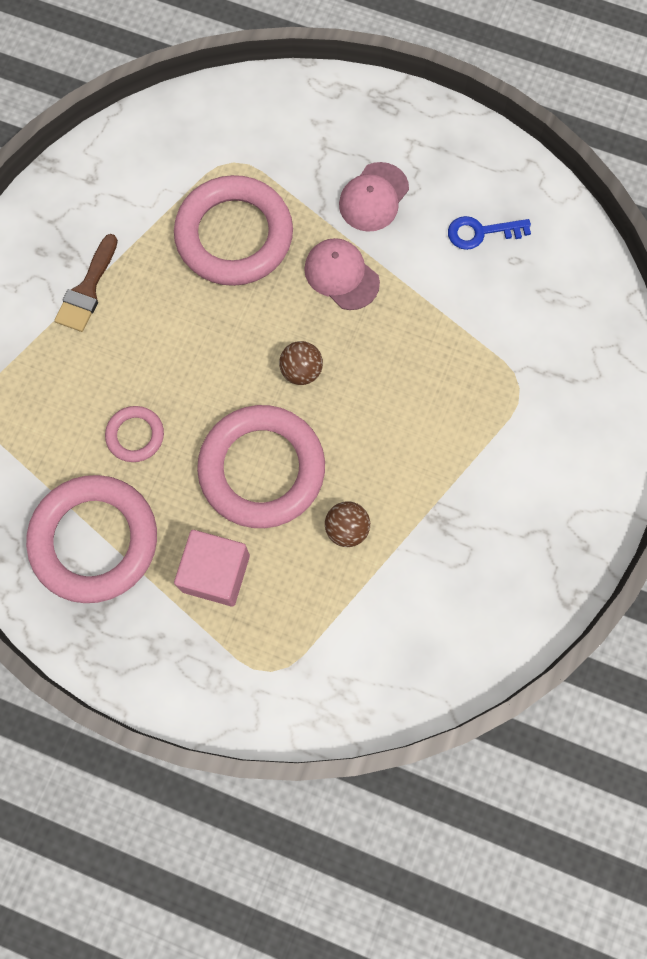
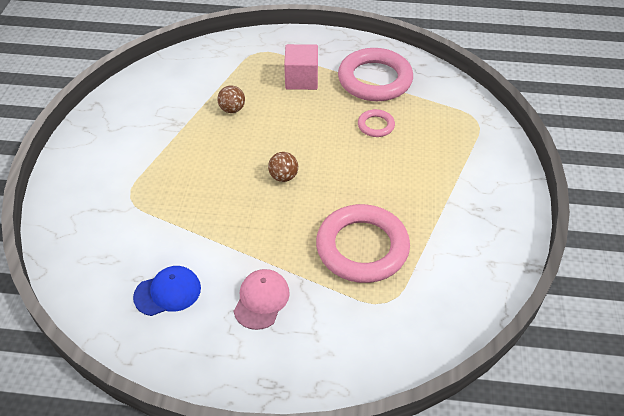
camera: 165 degrees right, 25 degrees down
brown brush [54,234,118,332] -> none
pink ring [197,405,325,528] -> none
pink cap [304,238,380,310] -> none
blue key [448,216,531,250] -> blue cap [133,266,201,316]

